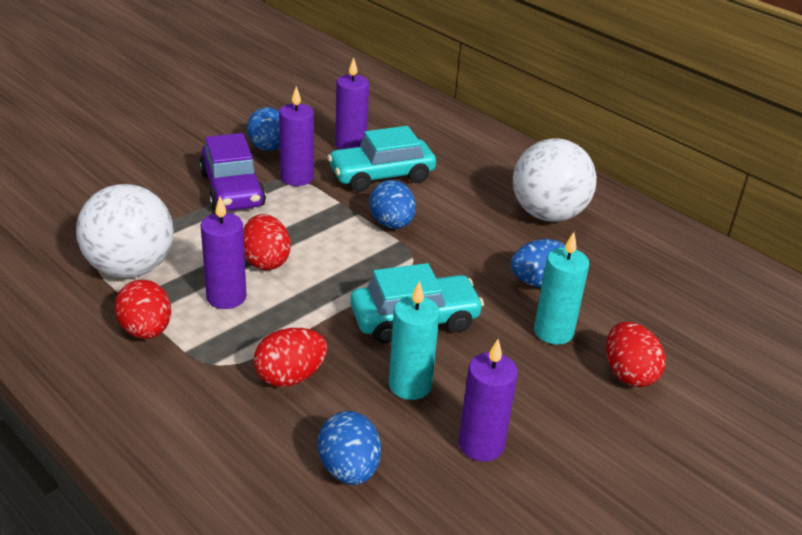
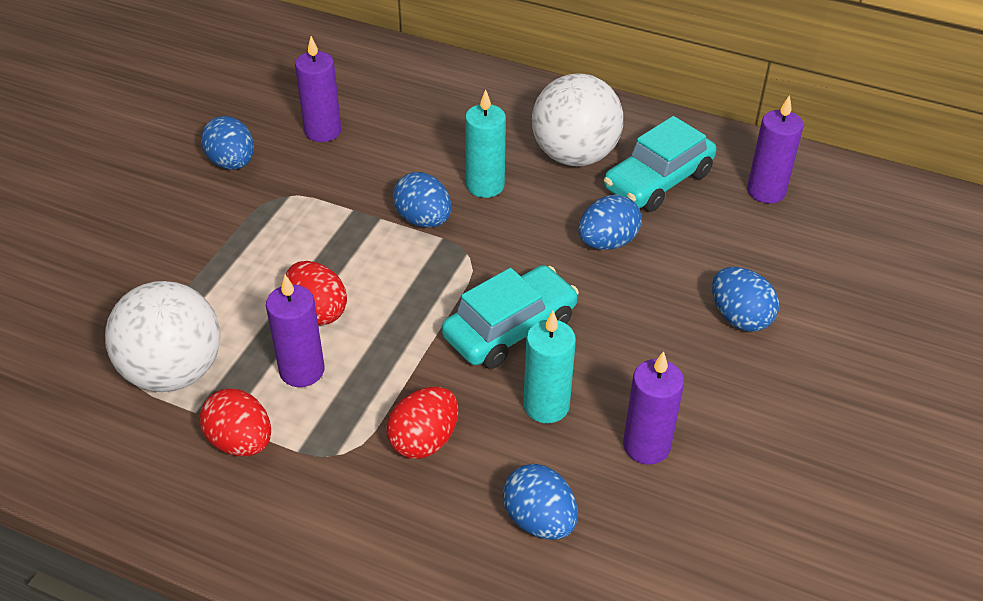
camera: 20 degrees left, 10 degrees up
purple car [199,133,266,211] -> none
purple candle [279,86,314,186] -> purple candle moved to [747,95,804,204]
turquoise car [328,126,436,192] -> turquoise car moved to [604,116,717,212]
turquoise candle [534,232,589,345] -> turquoise candle moved to [465,89,506,198]
red egg [606,322,666,387] -> blue egg [712,267,779,332]

